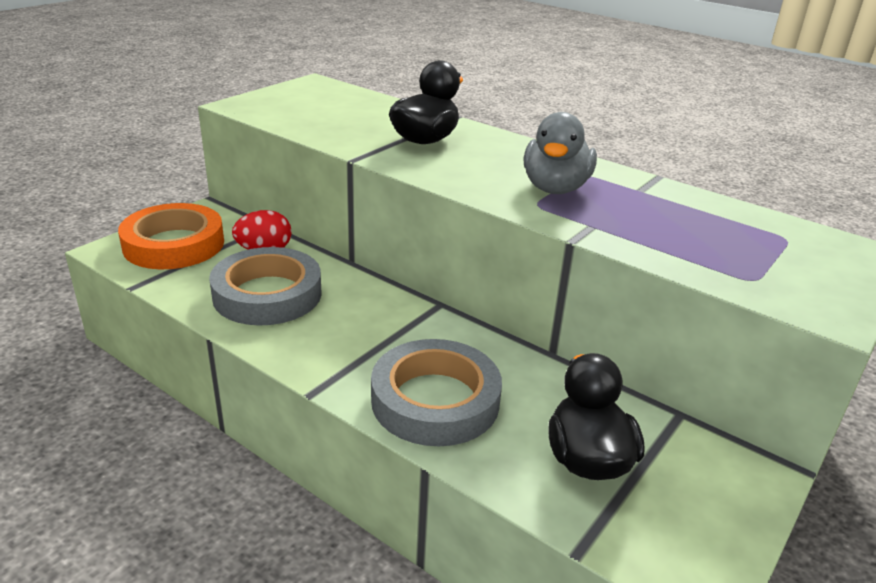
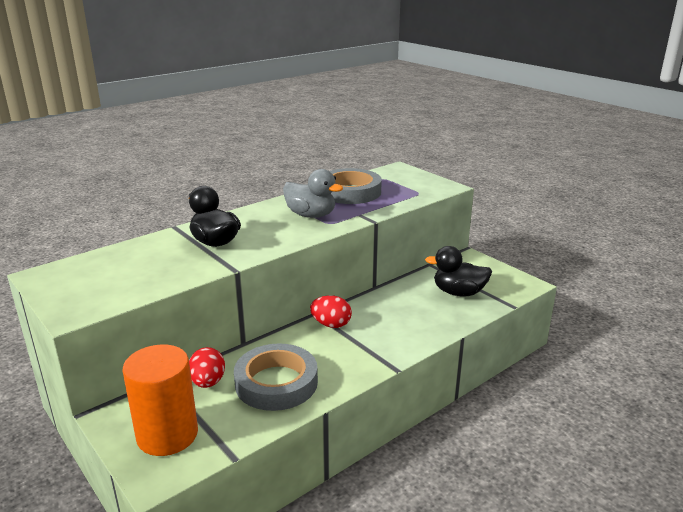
camera: 75 degrees left, 5 degrees down
orange tape [118,203,224,269] -> orange cylinder [122,344,198,456]
grey tape [371,339,502,446] -> grey tape moved to [330,168,382,204]
none -> red egg [310,295,352,328]

